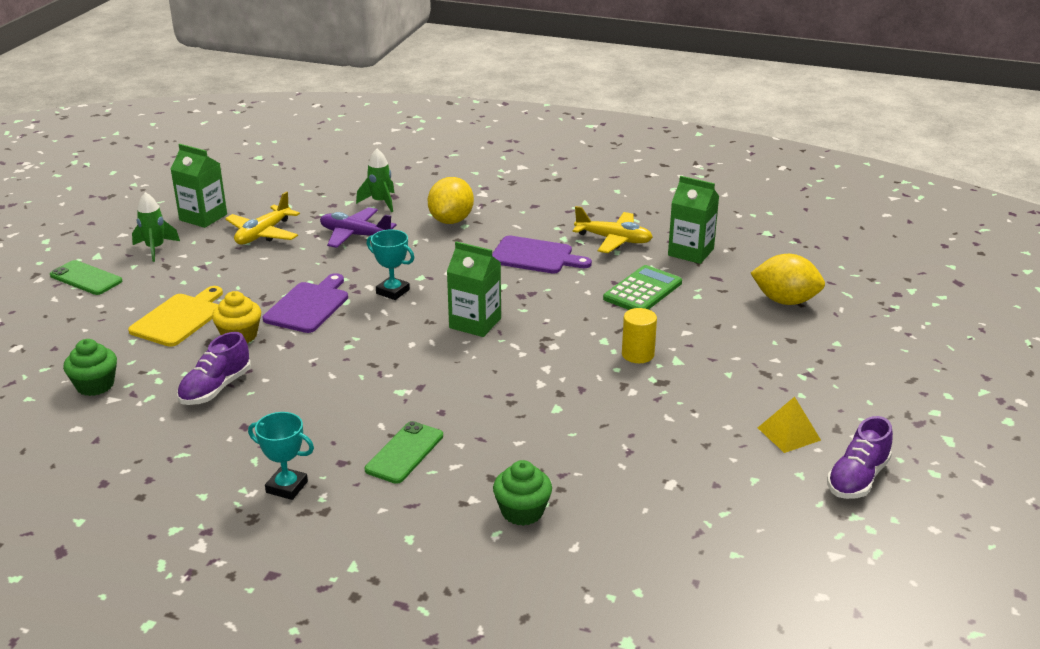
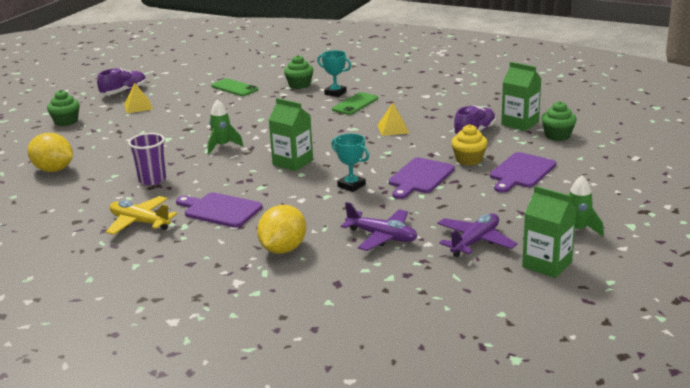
camera: 170 degrees left, 5 degrees down
green phone [50,260,122,295] -> green phone moved to [211,78,258,96]
yellow cutting board [128,286,223,347] -> purple cutting board [490,152,556,193]
yellow plane [225,192,300,245] -> purple plane [437,213,517,257]
turquoise trophy [248,412,314,500] -> turquoise trophy moved to [317,50,351,97]
green rocket [356,149,394,212] -> green rocket moved to [208,99,243,154]
green calculator [603,265,682,310] -> purple cup [128,133,166,185]
yellow cylinder [622,308,657,363] -> none
green carton [668,176,719,264] -> green carton moved to [501,62,541,131]
none -> green cupcake [47,90,80,126]
none -> yellow pyramid [378,103,409,136]

